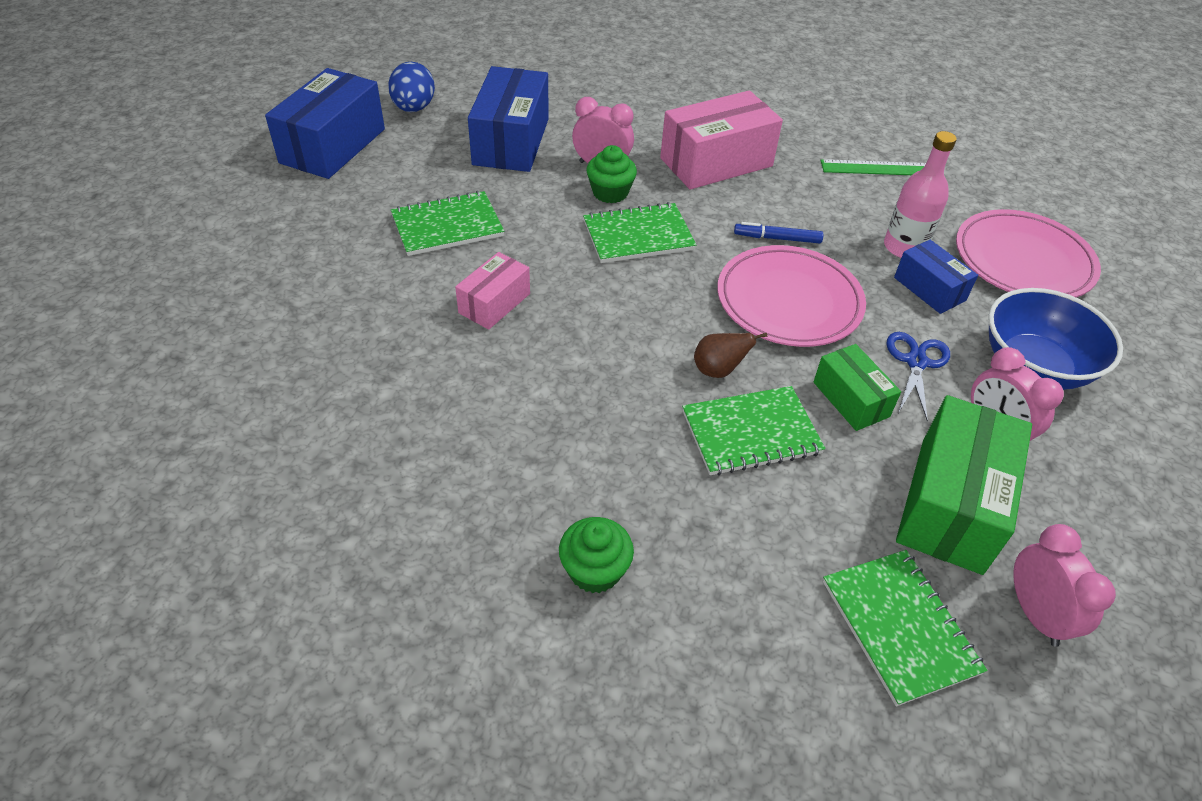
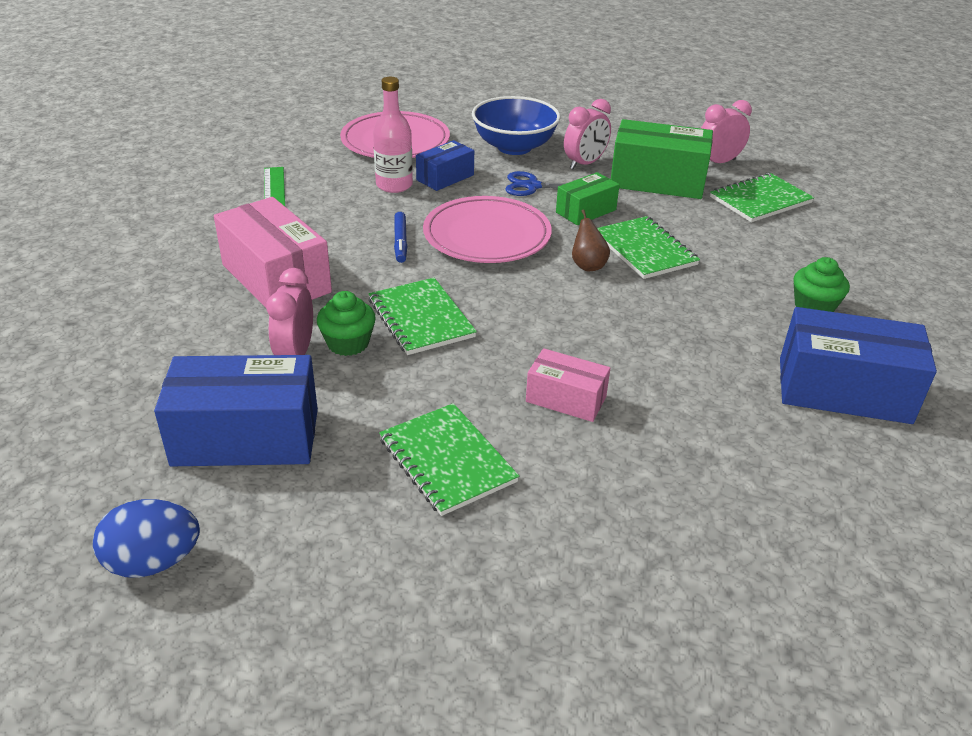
camera: 100 degrees left, 10 degrees down
blue box [265,68,385,179] -> blue box moved to [780,307,937,424]

